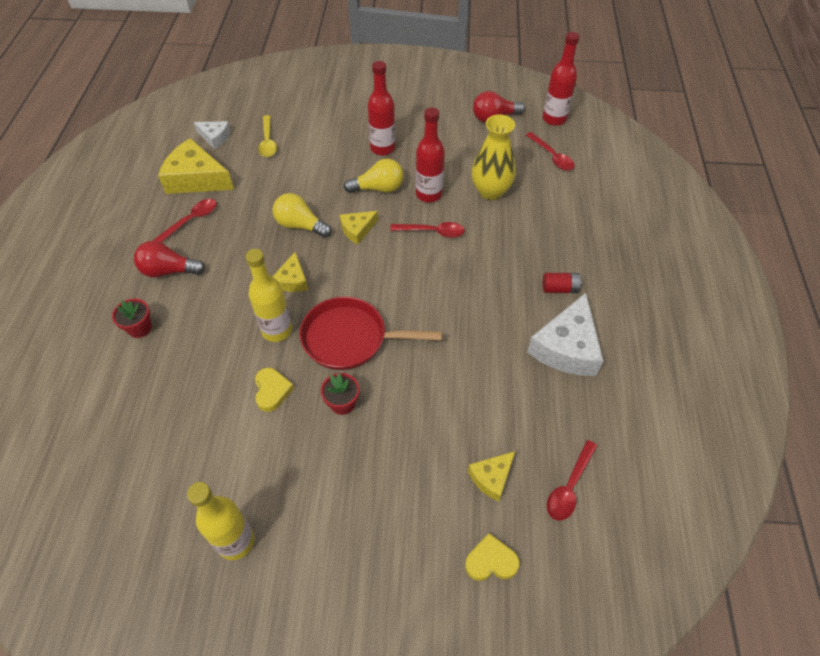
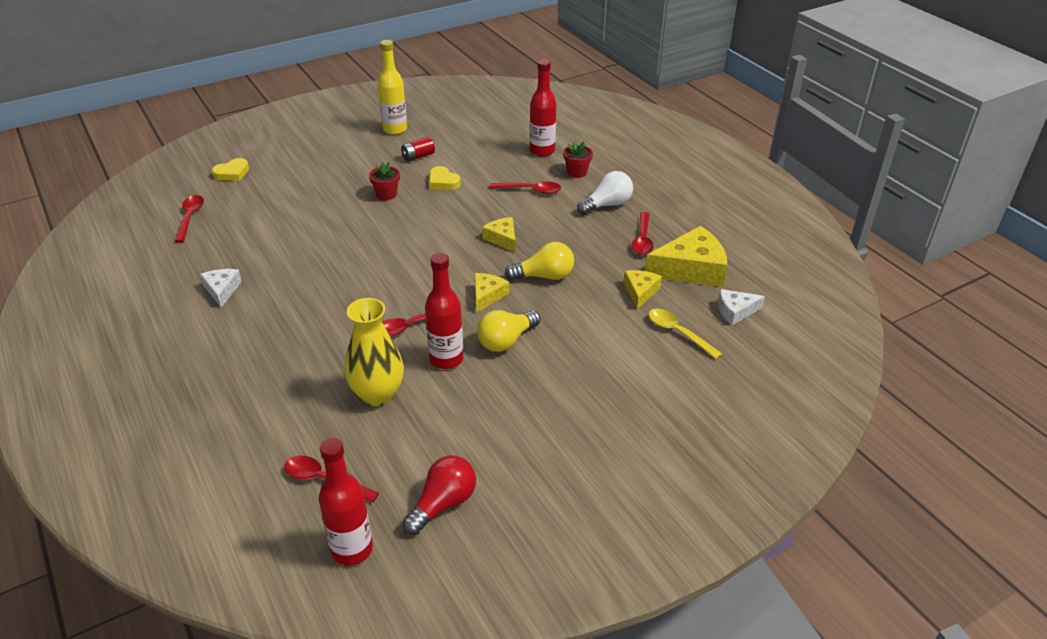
camera: 145 degrees right, 15 degrees down
red light bulb [134,241,205,278] -> white light bulb [577,171,633,215]
yellow bottle [246,249,292,342] -> none
red pan [299,297,442,370] -> none
red bottle [368,61,395,156] -> red bottle moved to [530,59,557,157]
yellow cheese [468,451,515,502] -> yellow cheese moved to [624,270,662,309]
white cheese [527,293,604,376] -> white cheese [200,269,242,308], size x0.54
red battery [543,273,582,293] -> red battery moved to [401,137,435,162]
none -> red spoon [489,181,561,194]

